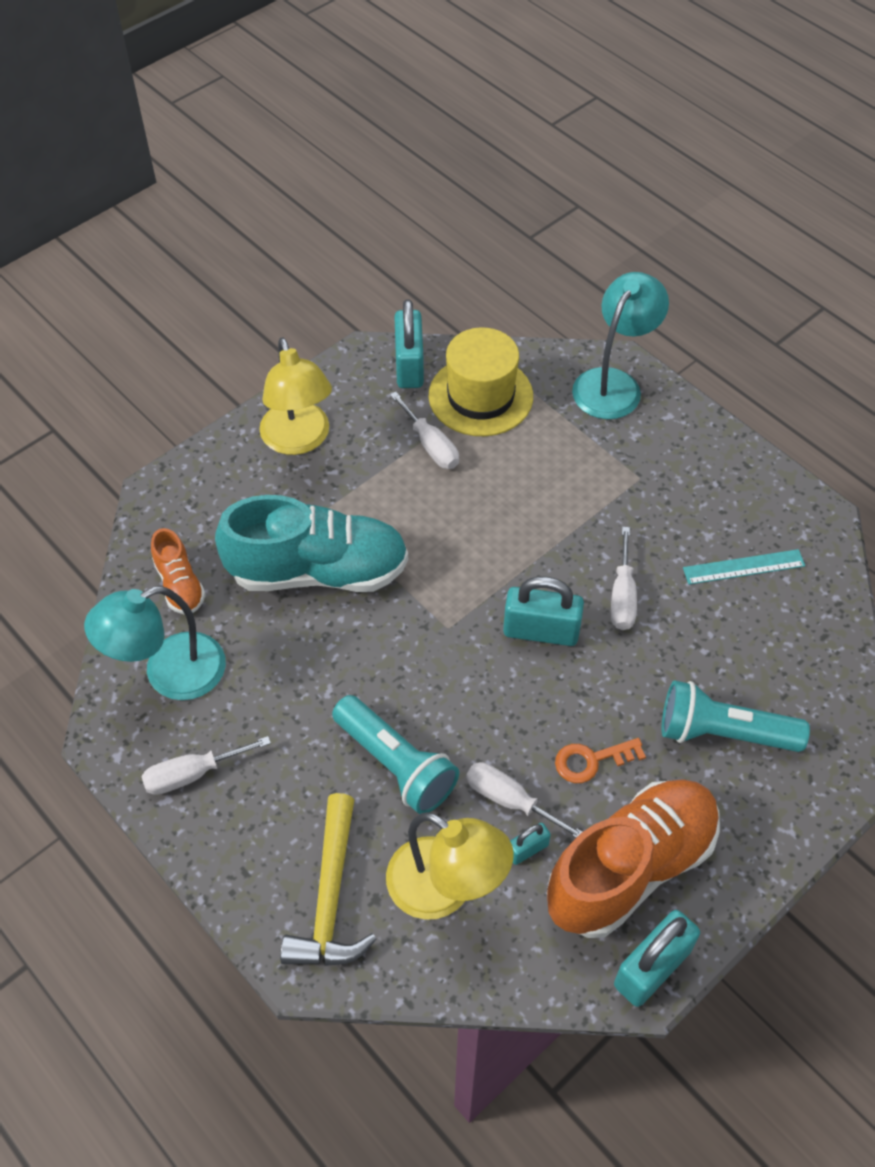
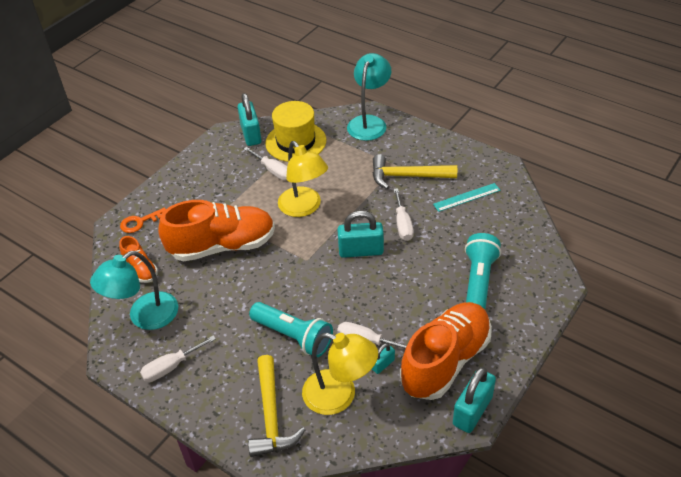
camera: 10 degrees left, 10 degrees down
turquoise shoe [215,495,408,592] -> orange shoe [158,200,275,261]
yellow lamp [259,337,332,455] -> yellow lamp moved to [278,141,328,217]
orange key [555,738,646,783] -> orange key moved to [120,208,166,233]
turquoise flashlight [662,680,810,752] -> turquoise flashlight turned 105 degrees clockwise [465,233,501,309]
none -> yellow hammer [373,154,457,189]

